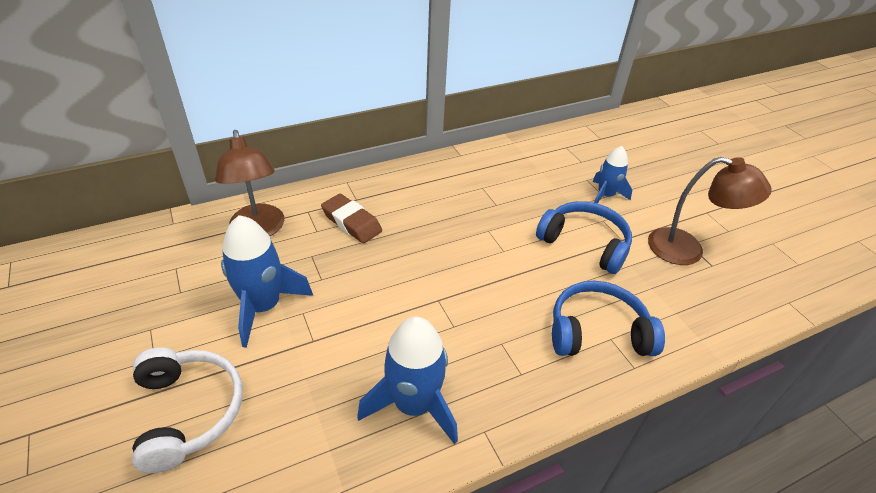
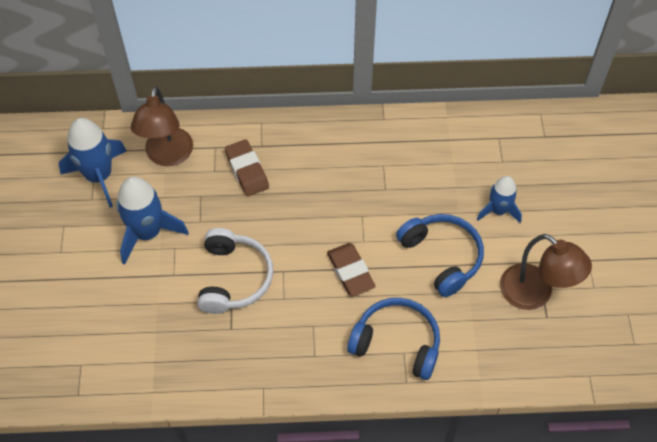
camera: 25 degrees right, 15 degrees up
white headphones [132,347,243,473] -> white headphones moved to [197,228,273,314]
blue rocket [357,317,458,445] -> blue rocket moved to [59,118,127,207]
none -> brown eraser [327,243,375,296]

